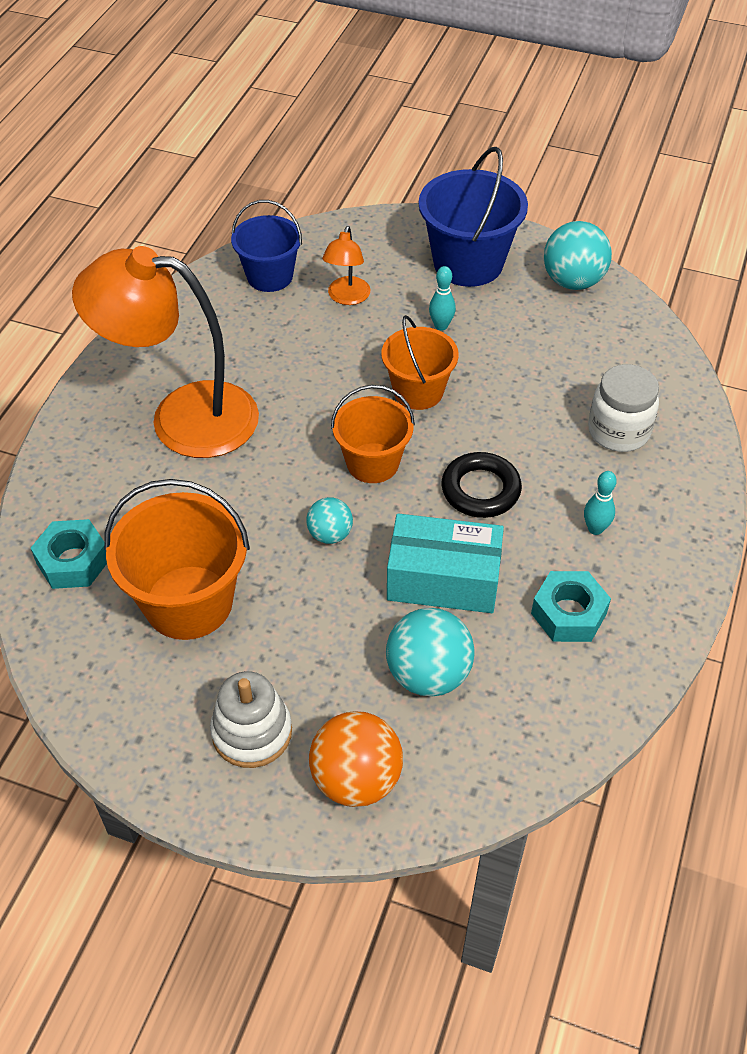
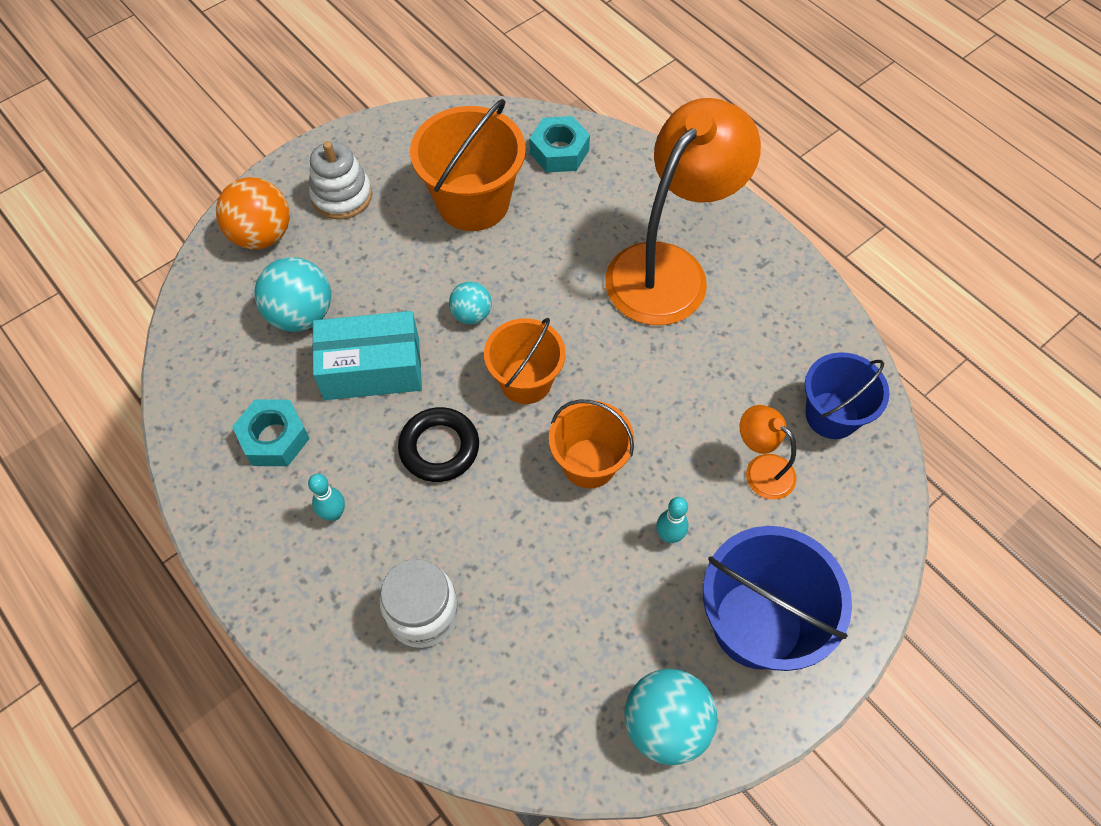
camera: 120 degrees right, 10 degrees up
turquoise box [387,513,504,613] -> turquoise box turned 45 degrees clockwise [312,311,422,400]

